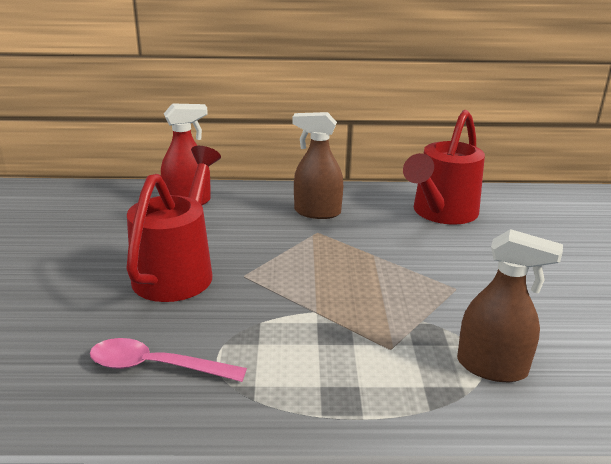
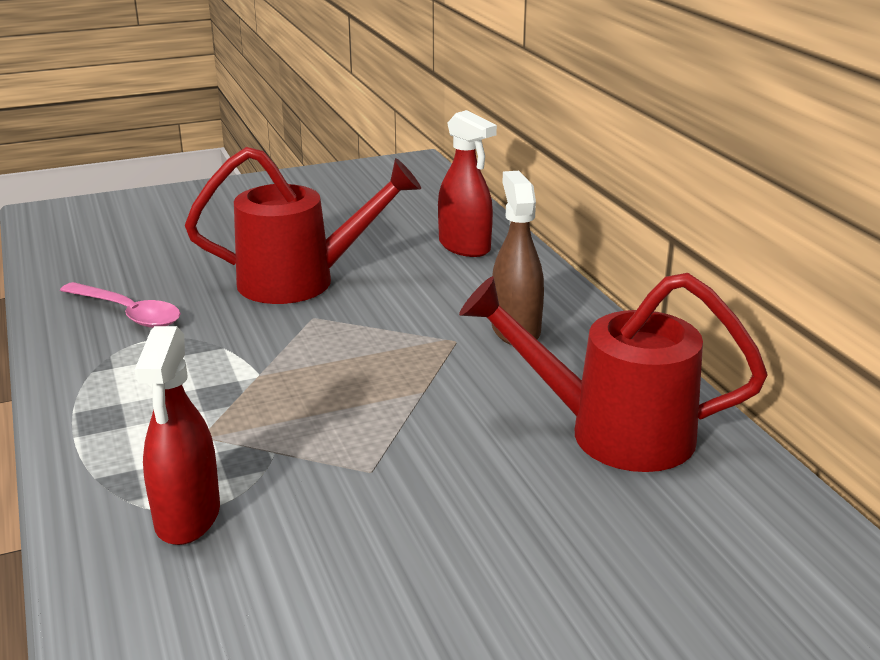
camera: 70 degrees right, 0 degrees up
pink spoon [90,338,247,382] -> pink spoon turned 135 degrees clockwise [60,282,181,328]
brown spray bottle [457,229,563,382] -> red spray bottle [135,326,220,545]

